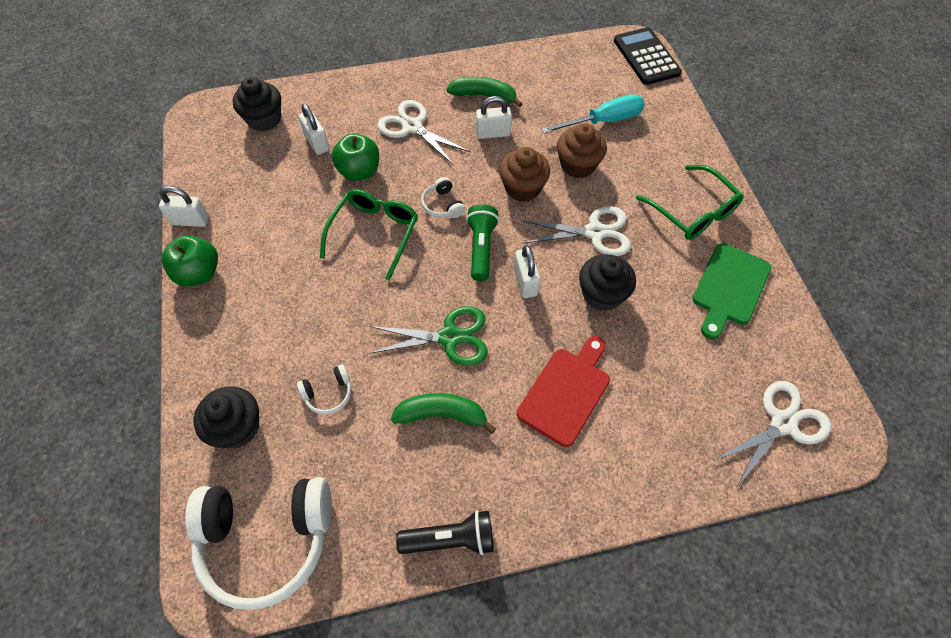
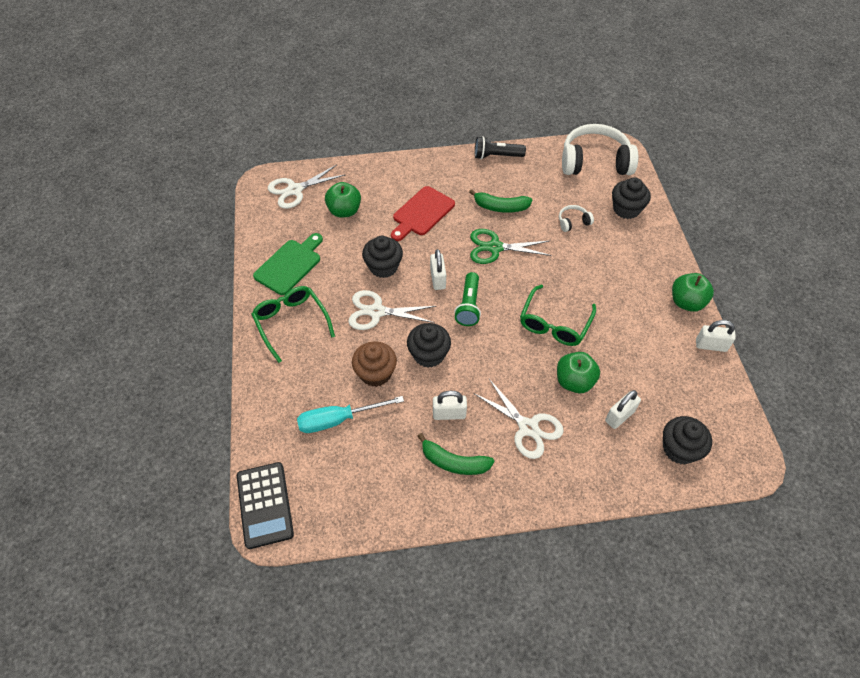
camera: 175 degrees left, 5 degrees down
white padlock [298,104,329,155] -> white padlock turned 75 degrees clockwise [605,390,641,429]
white headphones [421,177,465,218] -> none
brown cupcake [499,147,550,202] -> black cupcake [407,323,451,368]
none -> green apple [325,182,361,218]

